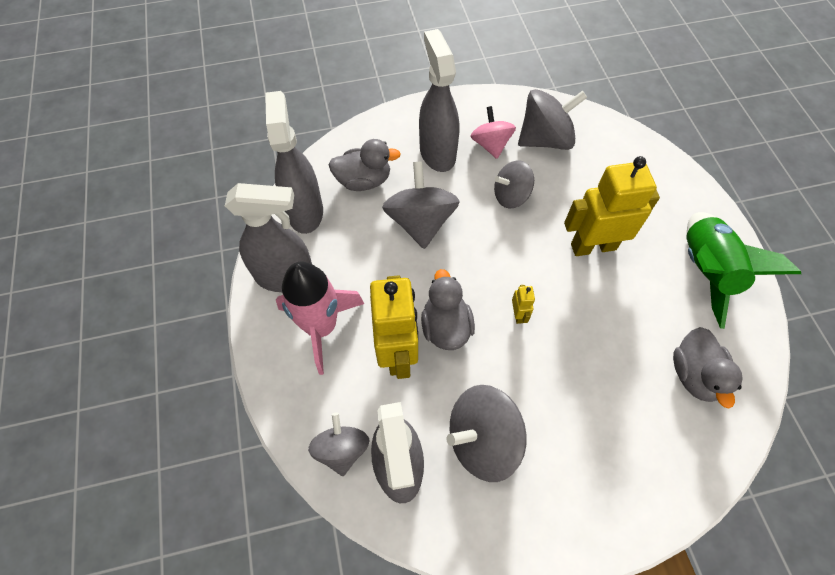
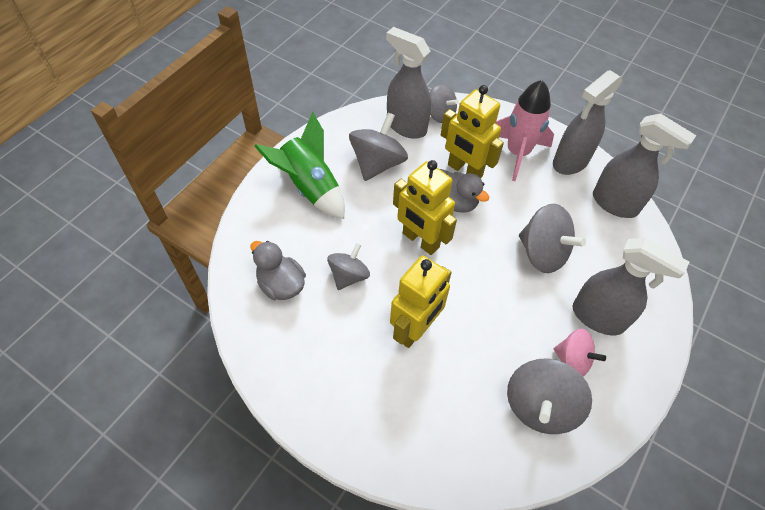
camera: 135 degrees right, 5 degrees down
grey duck [329,139,401,191] -> none
grey spinning top [494,160,534,209] -> grey spinning top moved to [327,243,370,290]
yellow robot [512,285,535,324] -> yellow robot [393,160,457,255], size x2.43
green rocket [687,212,801,329] -> green rocket moved to [254,112,345,219]

